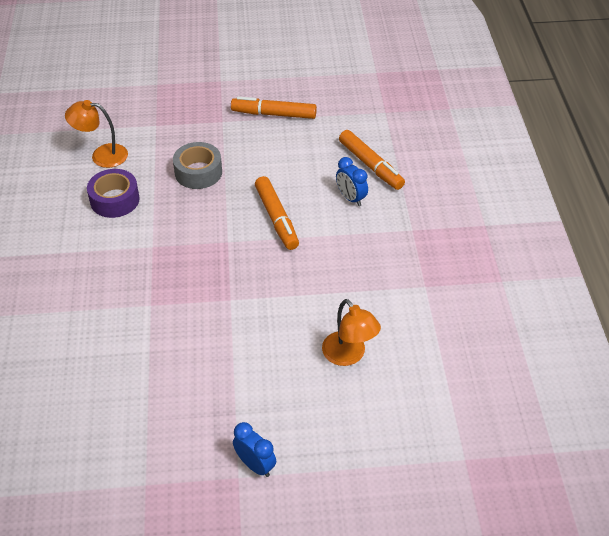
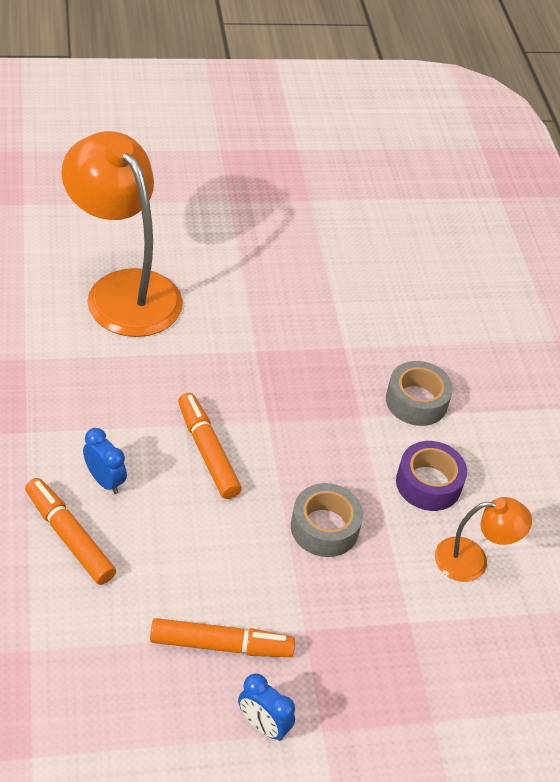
camera: 170 degrees right, 0 degrees up
blue clock [233,422,276,477] -> blue clock moved to [238,673,295,741]
orange lamp [322,299,381,366] -> orange lamp [61,131,183,337], size x2.05
none -> grey tape [386,361,453,426]

